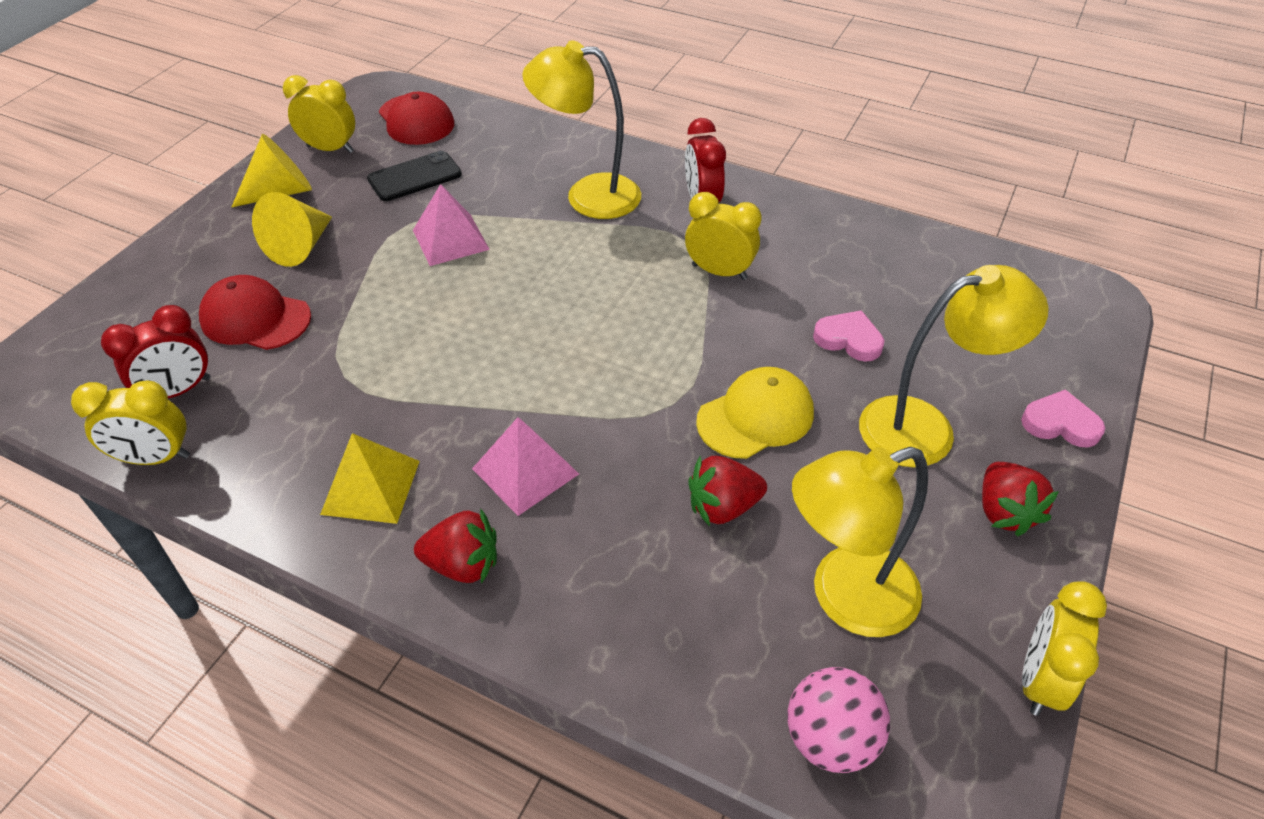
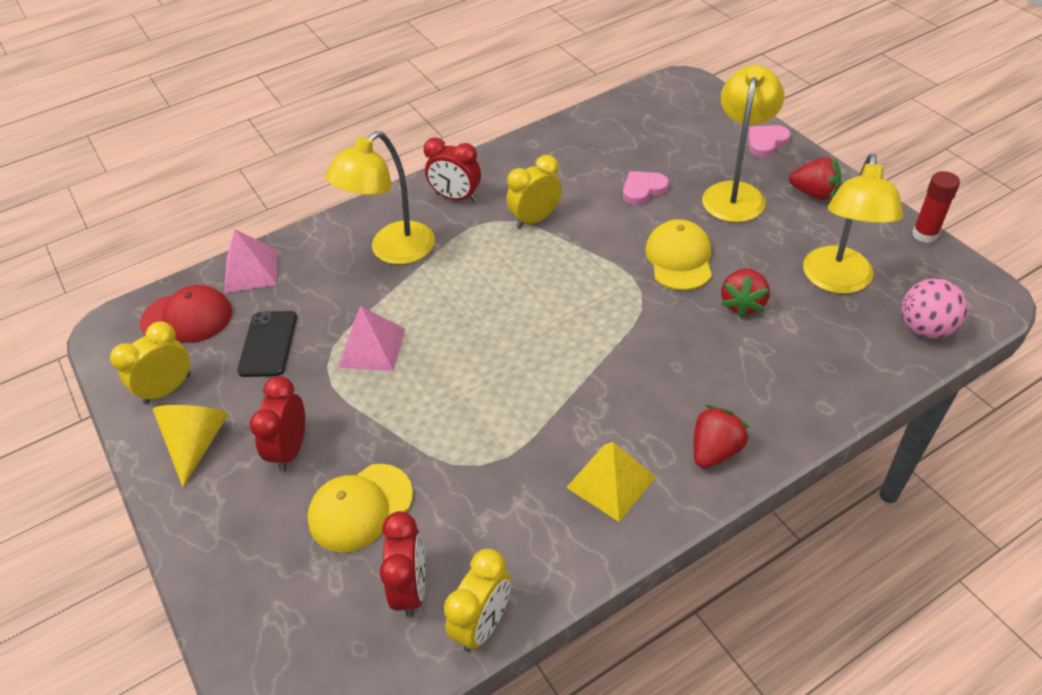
camera: 55 degrees left, 0 degrees up
red cap [199,275,311,350] -> yellow cap [307,464,413,553]
yellow cone [252,192,332,267] -> red clock [249,376,305,472]
pink pyramid [472,417,579,516] -> pink pyramid moved to [224,229,277,293]
yellow clock [1022,581,1107,716] -> red glue stick [912,171,960,243]

